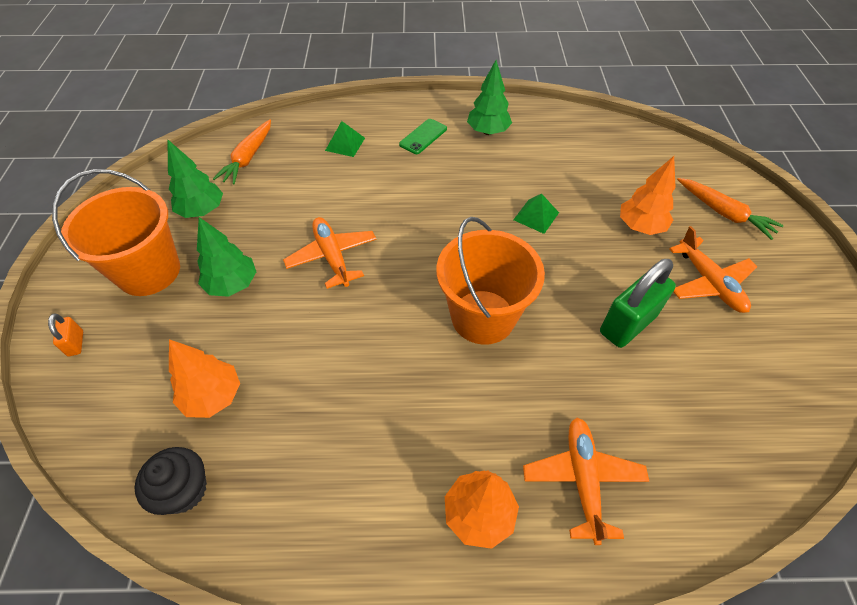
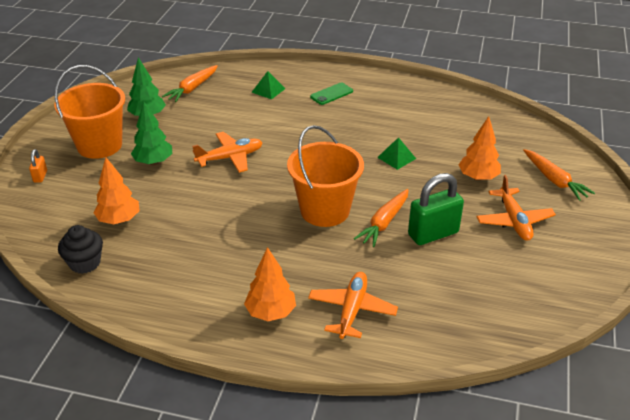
camera: 15 degrees right, 15 degrees down
orange plane [283,217,377,289] -> orange plane turned 75 degrees clockwise [192,132,263,173]
green tree [467,60,512,135] -> none
none -> orange carrot [354,189,409,247]

